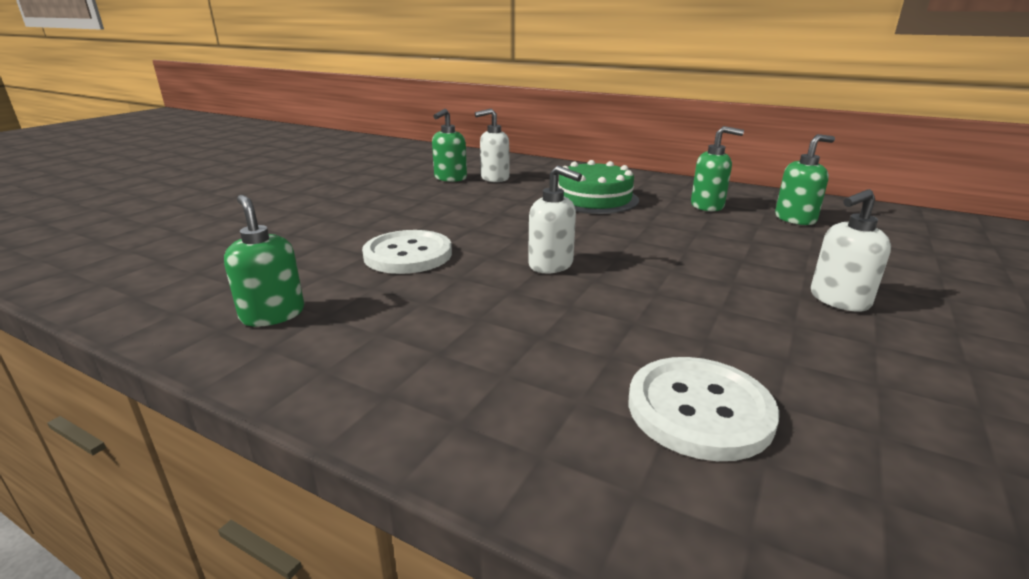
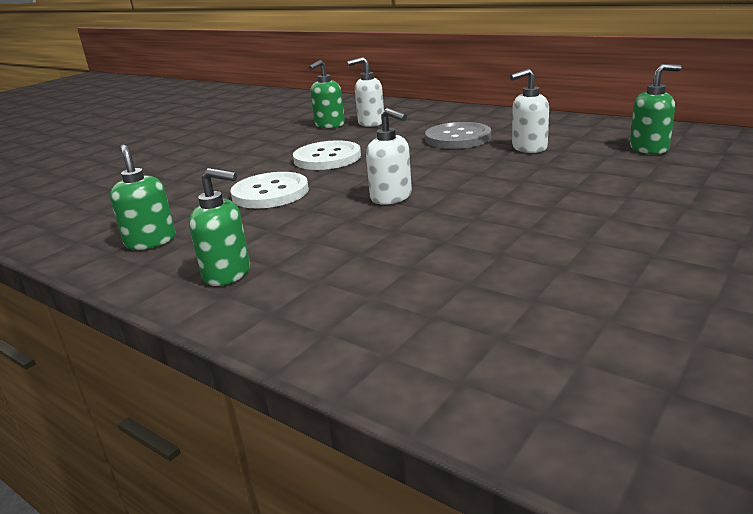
camera: 10 degrees right, 0 degrees up
green cake [558,160,639,214] -> grey button [425,122,491,149]
white button [629,357,779,461] -> white button moved to [293,140,361,170]
green soap dispenser [691,126,744,211] -> green soap dispenser moved to [189,168,250,286]
white soap dispenser [811,189,891,312] -> white soap dispenser moved to [510,69,549,153]

